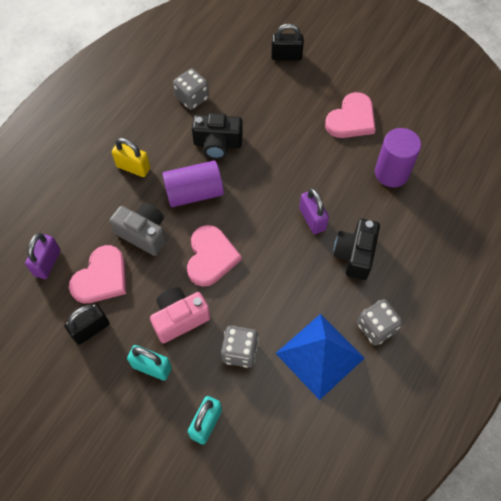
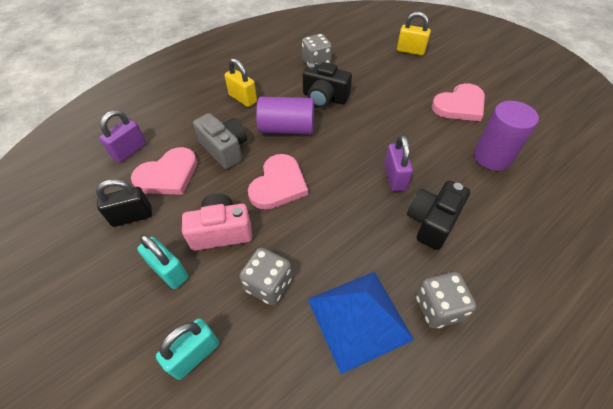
camera: 20 degrees right, 10 degrees down
black padlock [271,23,304,61] -> yellow padlock [397,12,431,56]

